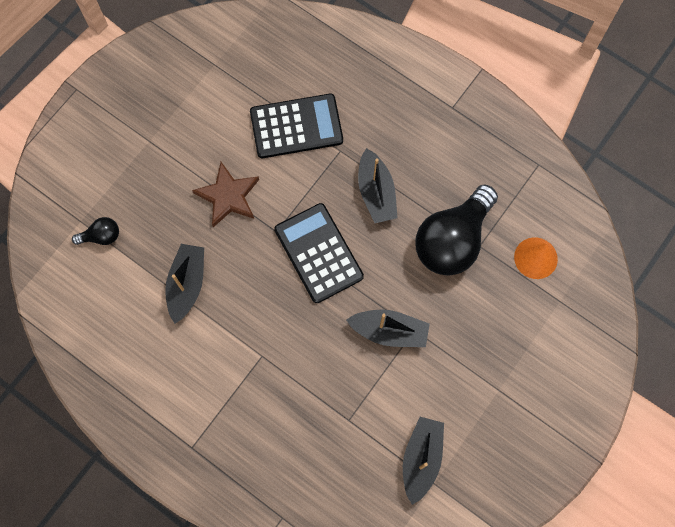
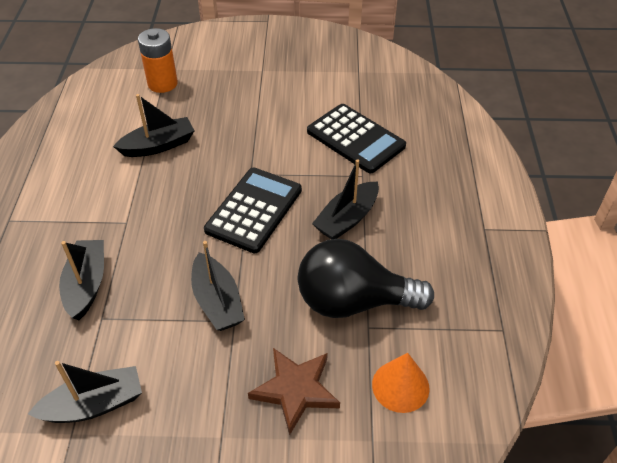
camera: 55 degrees right, 25 degrees down
black light bulb [72,217,119,245] -> orange battery [138,28,178,93]
brown star [192,162,259,227] -> brown star moved to [248,348,340,435]
none -> black boat [59,240,104,320]

